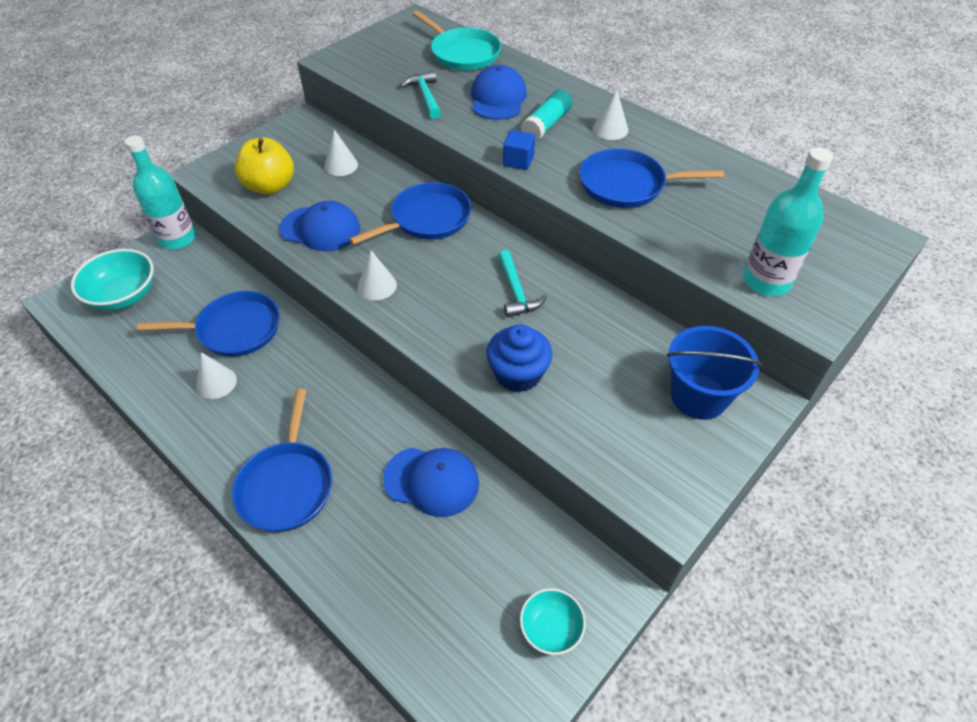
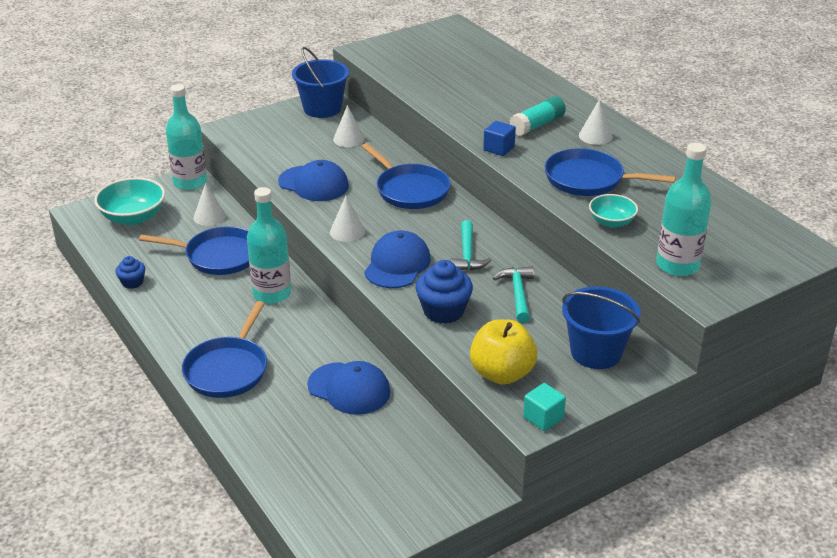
camera: 15 degrees right, 15 degrees down
white cone [196,352,237,399] -> white cone moved to [193,183,226,226]
yellow apple [235,137,294,195] -> yellow apple moved to [470,319,537,385]
blue pan [349,182,471,245] -> blue pan turned 75 degrees clockwise [361,143,451,209]
turquoise hammer [401,71,441,119] -> turquoise hammer moved to [493,266,534,323]
turquoise pan [412,11,501,70] -> none
blue cap [471,65,527,120] -> blue cap moved to [364,230,431,288]
turquoise bowl [520,588,586,655] -> turquoise bowl moved to [589,194,638,228]
none -> blue cupcake [116,256,145,289]
none -> turquoise bottle [247,187,291,304]
none -> blue bucket [292,47,349,118]
none -> turquoise cube [523,383,566,431]

